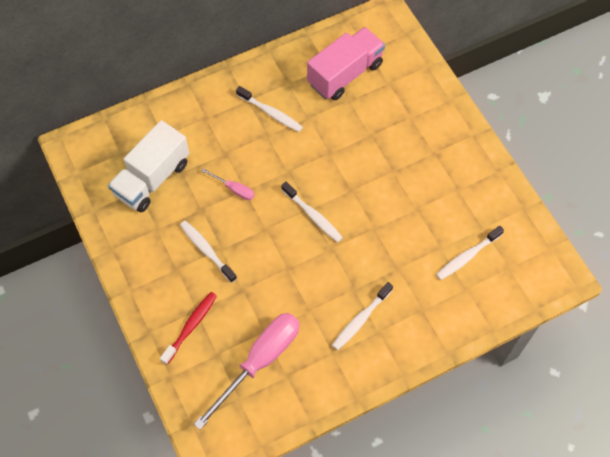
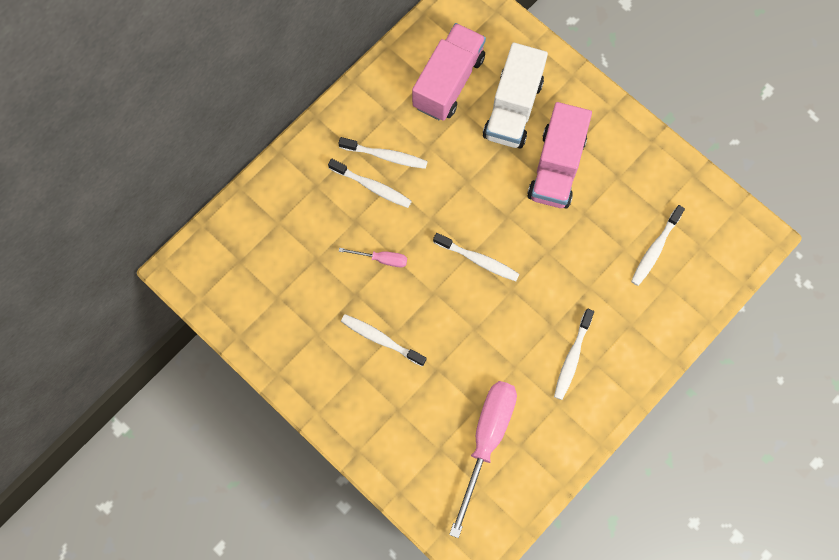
camera: 20 degrees left, 10 degrees up
white truck [108,120,189,212] -> white truck moved to [483,43,548,149]
red toothbrush [160,292,217,365] -> none
none -> white toothbrush [328,159,412,208]
none -> pink truck [527,102,592,209]

